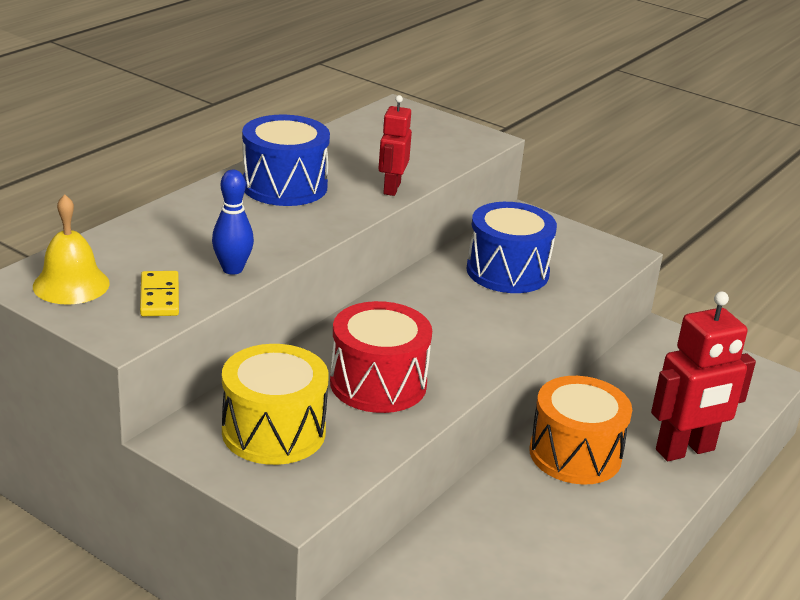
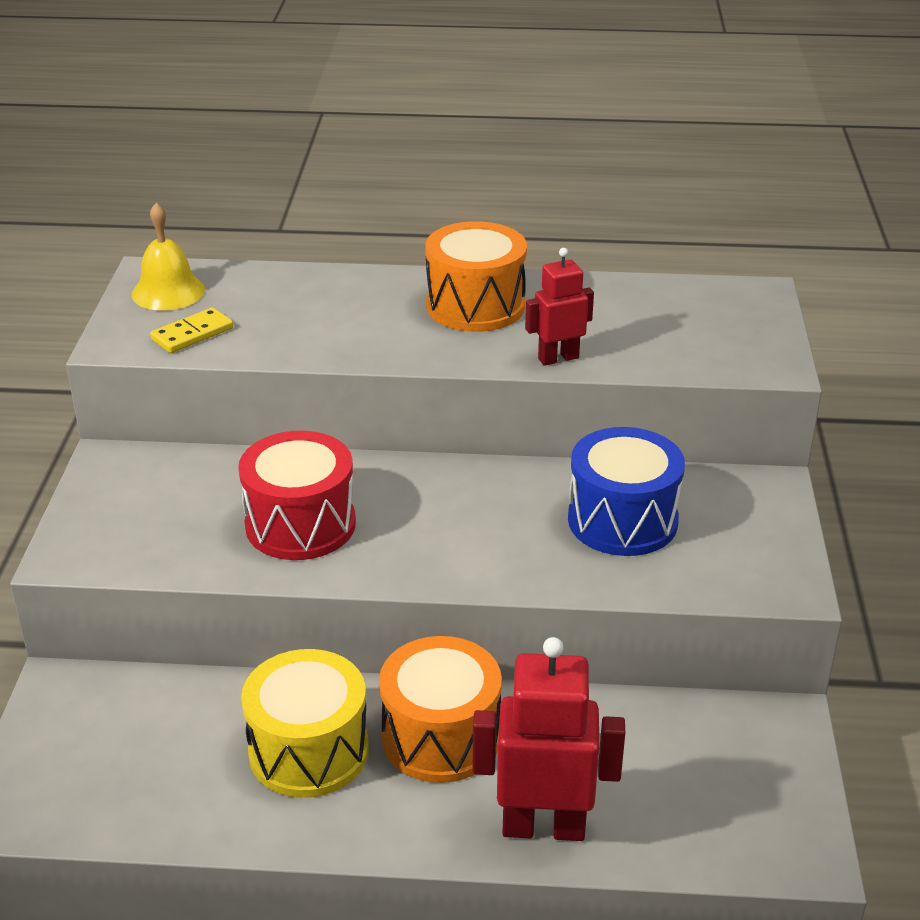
camera: 60 degrees right, 5 degrees up
blue bowling pin [212,170,254,275] -> none
yellow drum [222,344,329,465] -> yellow drum moved to [241,649,369,798]
blue drum [242,115,330,206] -> orange drum [425,221,527,332]
red robot [651,291,756,461] -> red robot turned 150 degrees clockwise [473,637,625,841]

